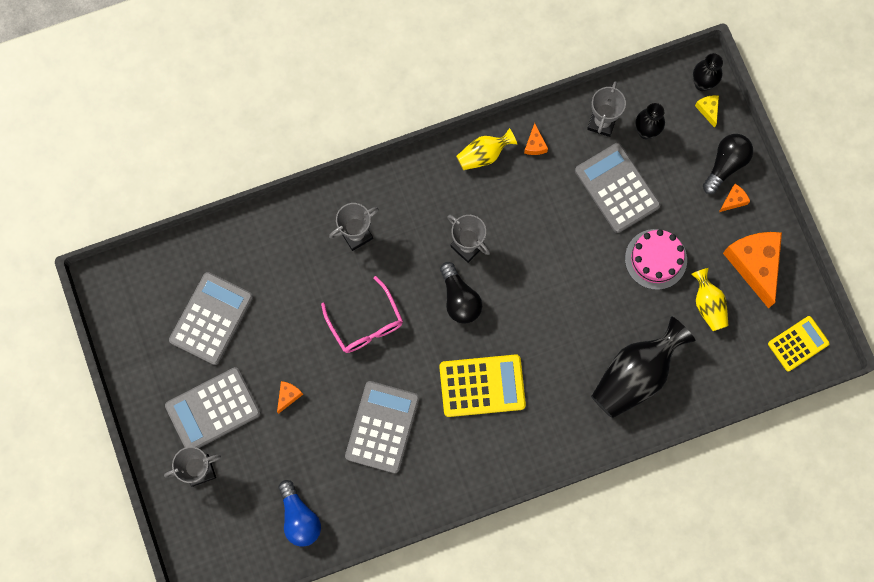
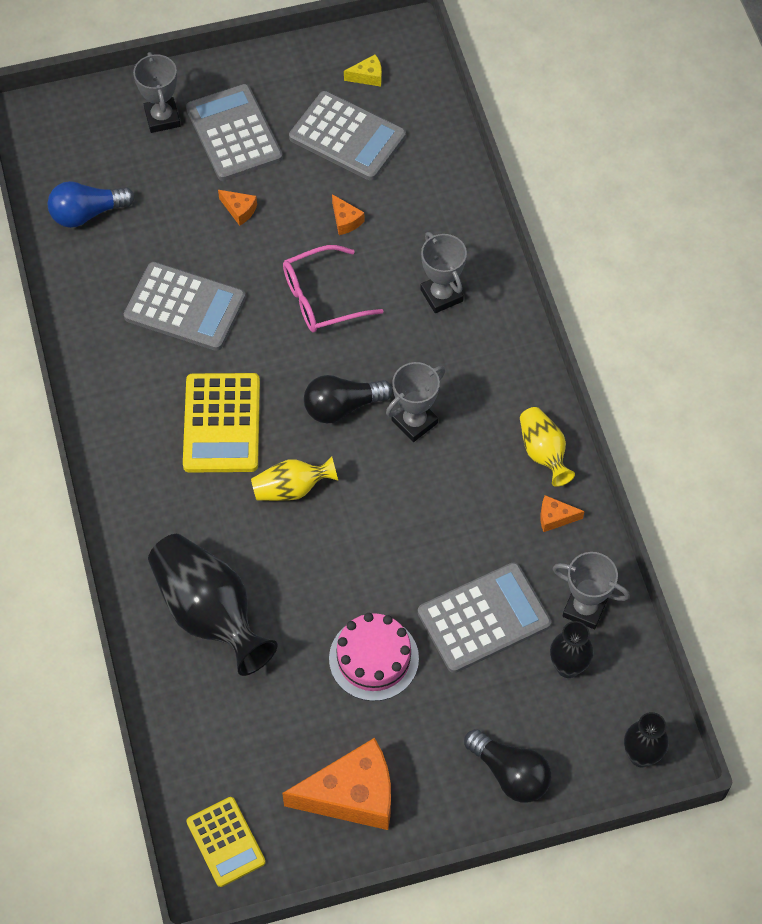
camera: 95 degrees right, 15 degrees down
yellow vase [691,268,729,331] -> yellow vase moved to [251,457,338,501]
yellow cheese [695,95,719,128] -> yellow cheese moved to [344,54,382,87]
orange cheese [719,184,750,212] -> orange cheese moved to [332,194,364,235]

